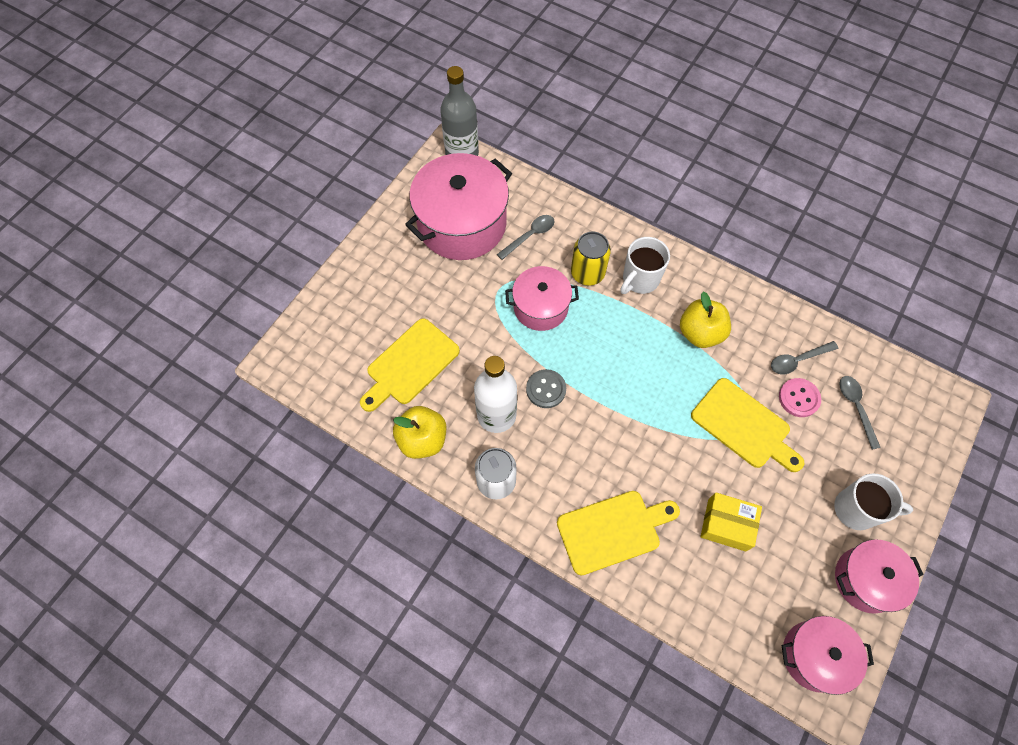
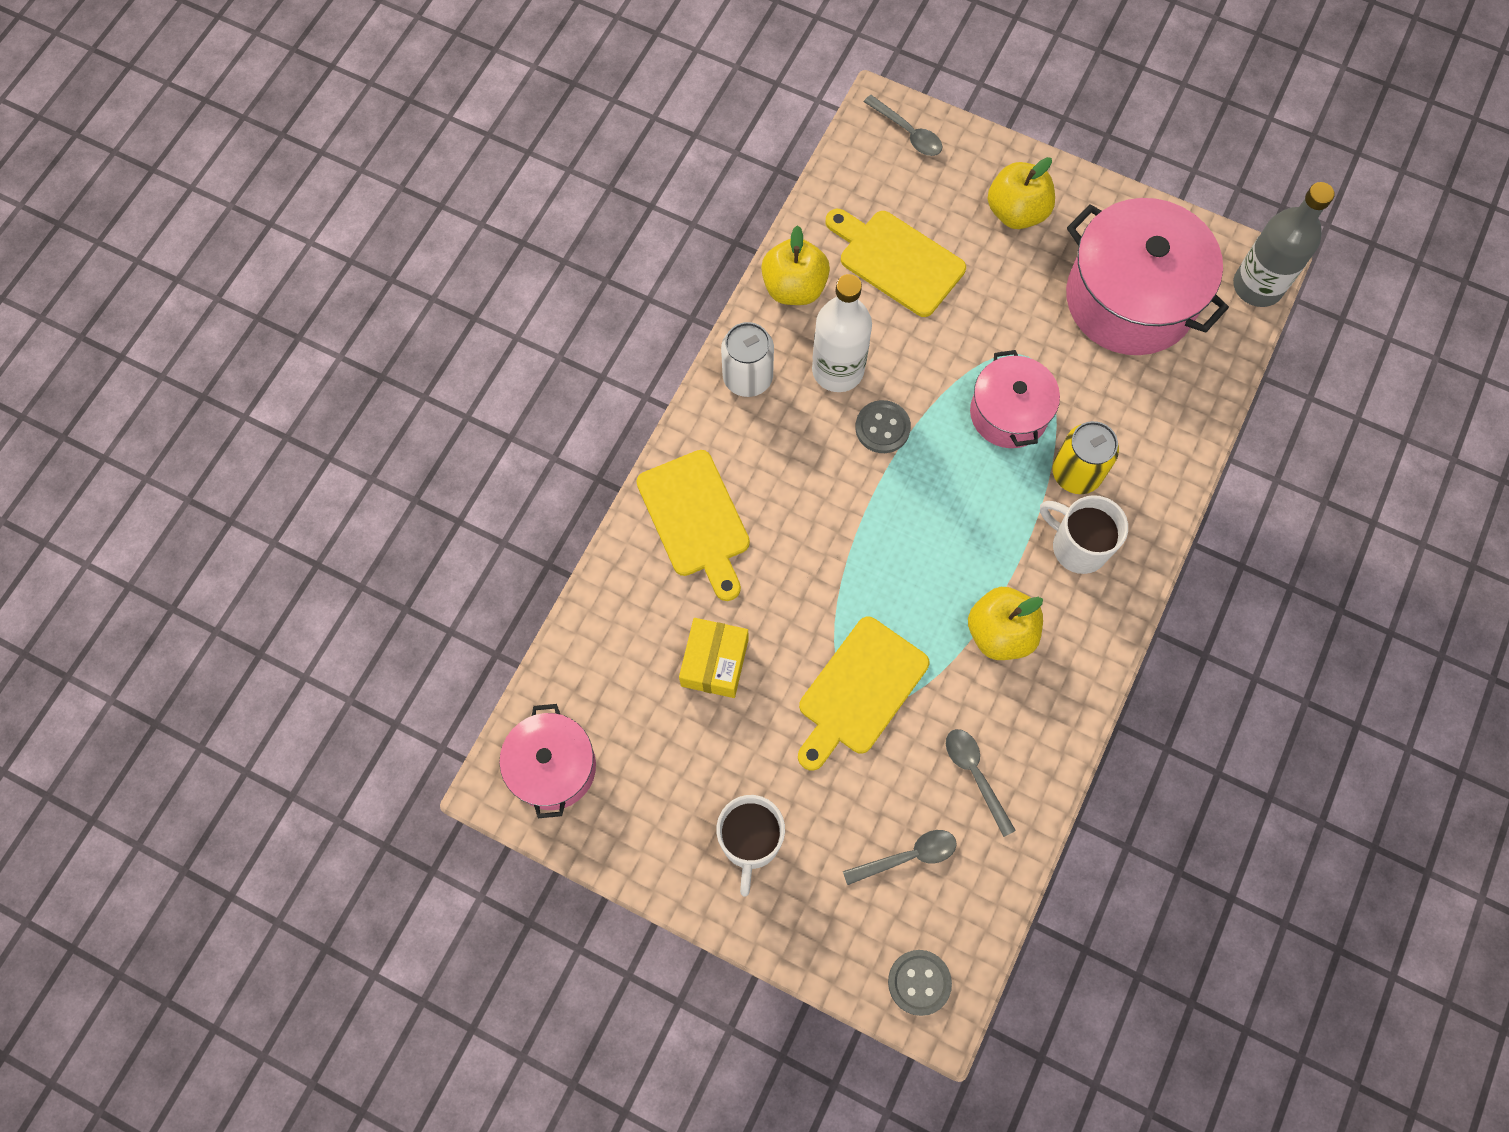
camera: 85 degrees right, 5 degrees up
grey spoon [497,215,554,260] -> grey spoon moved to [864,95,942,156]
pink button [779,378,821,417] -> none
pink pot [835,539,924,614] -> none
none -> grey button [888,950,952,1016]
none -> yellow apple [988,157,1055,229]

